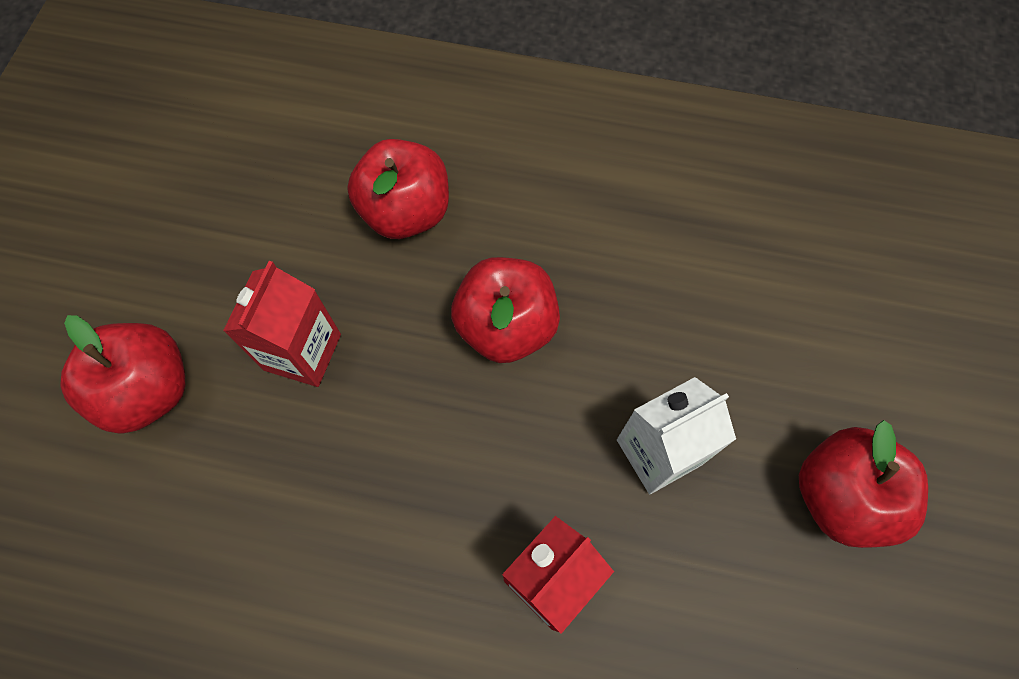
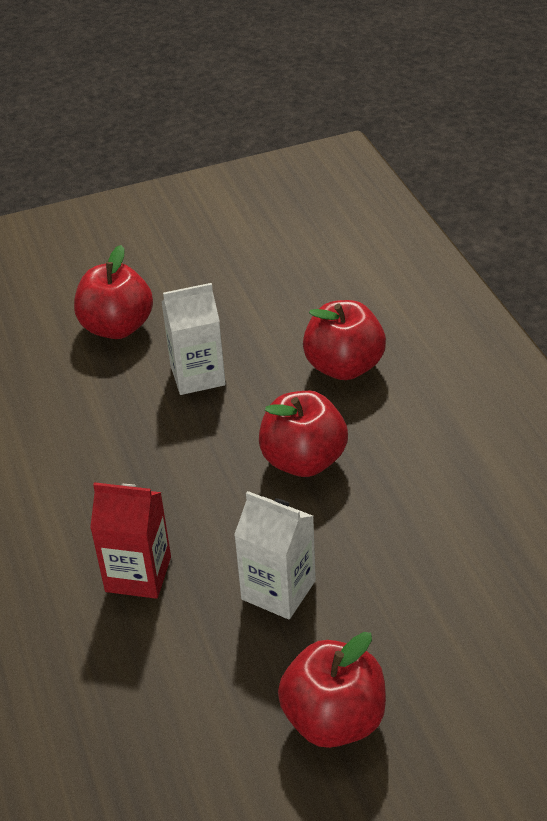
camera: 60 degrees right, 25 degrees down
red carton [223,261,341,387] -> white carton [162,283,226,395]

